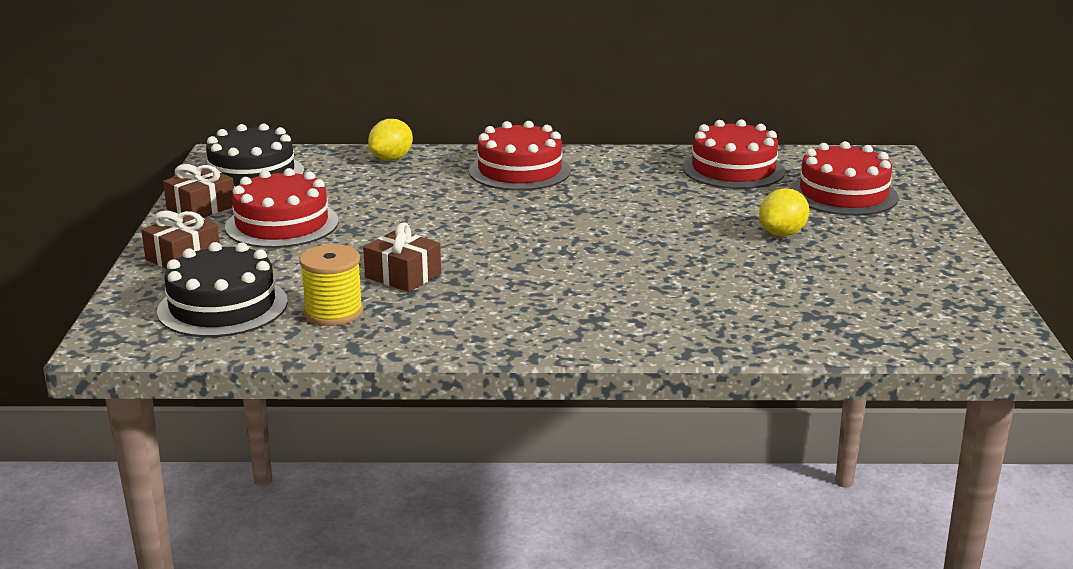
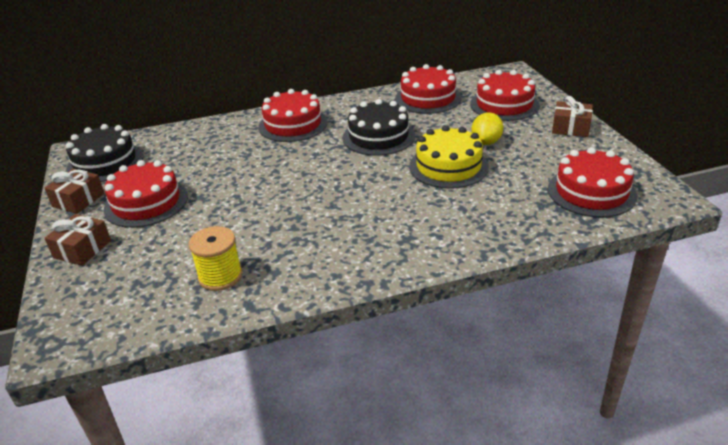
camera: 15 degrees left, 10 degrees up
black cake [157,242,288,337] -> black cake moved to [343,99,415,156]
brown gift [363,222,441,292] -> brown gift moved to [552,96,593,137]
yellow lemon [368,119,413,161] -> none
none -> yellow cake [409,125,489,189]
none -> red cake [548,147,637,218]

